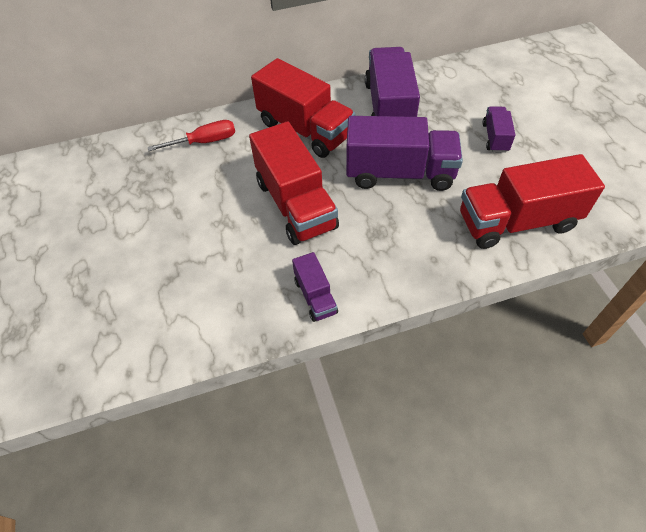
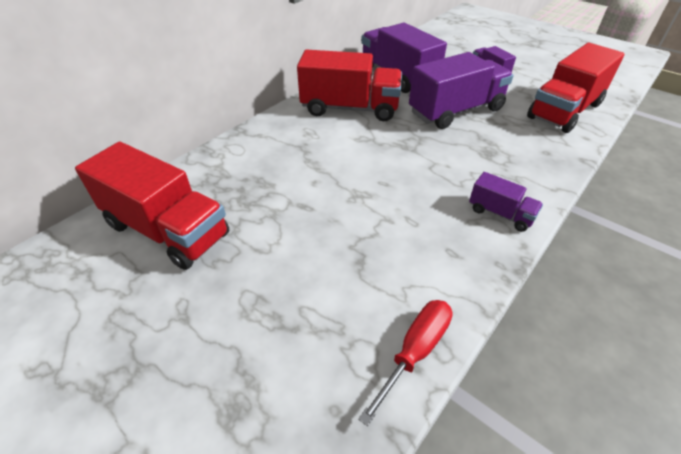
camera: 35 degrees left, 10 degrees down
red screwdriver [148,120,235,151] -> red screwdriver moved to [358,300,452,426]
red truck [249,121,339,245] -> red truck moved to [75,142,229,270]

